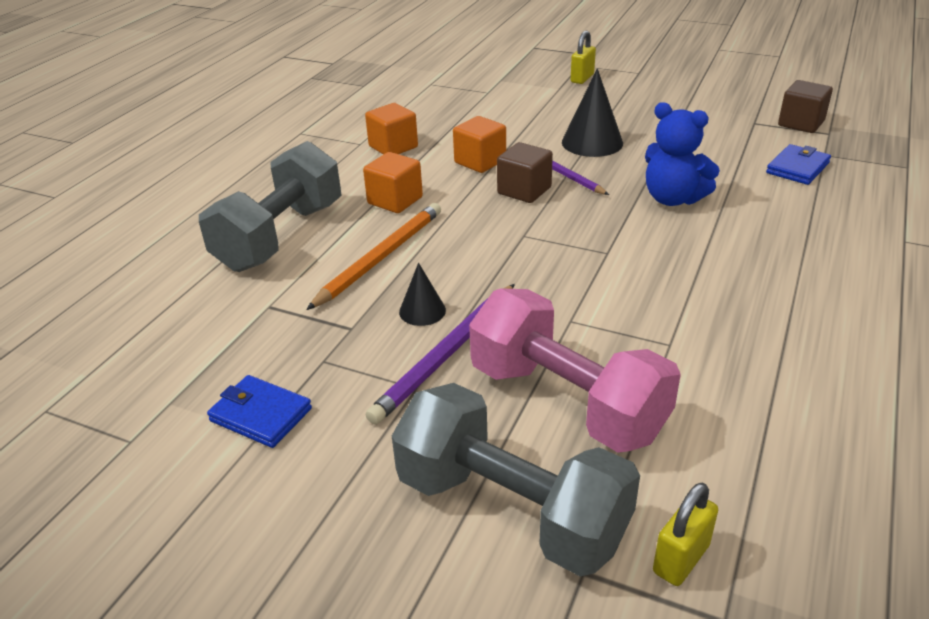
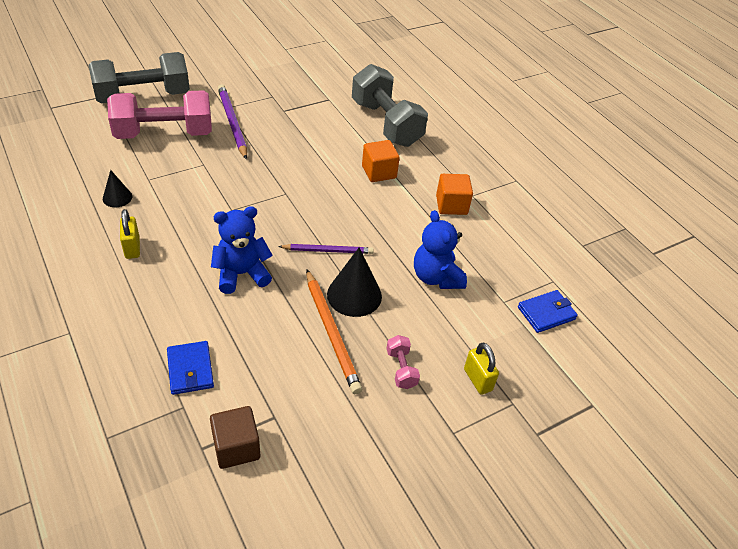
camera: 120 degrees right, 10 degrees up
blue wallet [207,375,312,448] -> blue wallet moved to [518,290,578,333]
orange pencil [306,203,441,310] -> orange pencil moved to [306,269,362,394]
black cone [399,263,446,326] -> black cone moved to [103,170,132,207]
orange cube [453,116,506,173] -> none
brown cube [497,142,553,203] -> none
yellow padlock [653,483,718,586] -> yellow padlock moved to [120,209,140,259]
none -> pink dumbbell [386,335,420,389]
none -> blue teddy bear [414,210,467,289]

